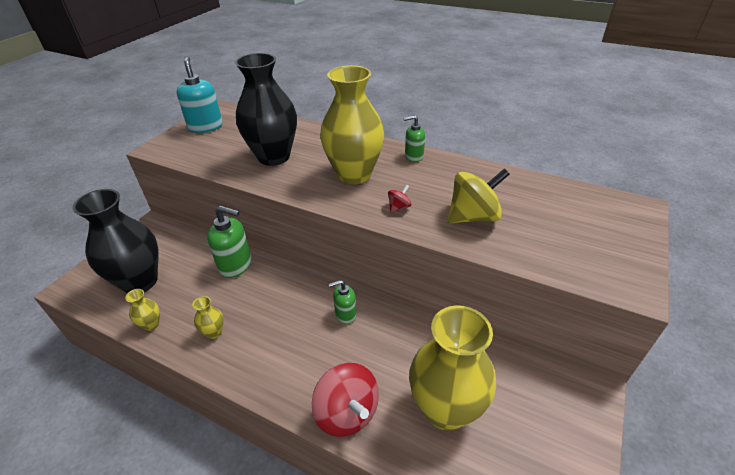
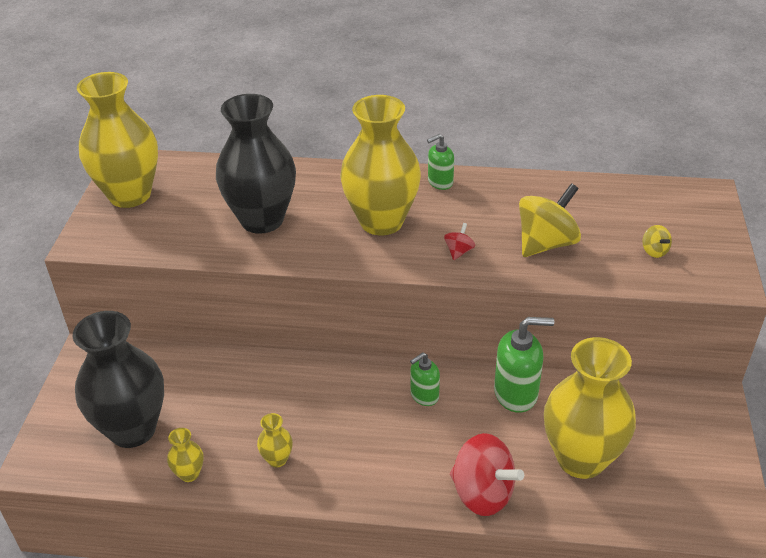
camera: 20 degrees left, 0 degrees up
turquoise soap dispenser [176,56,223,133] -> yellow vase [77,72,158,208]
green soap dispenser [207,205,252,278] -> green soap dispenser moved to [494,317,554,413]
none -> yellow spinning top [642,225,672,258]

